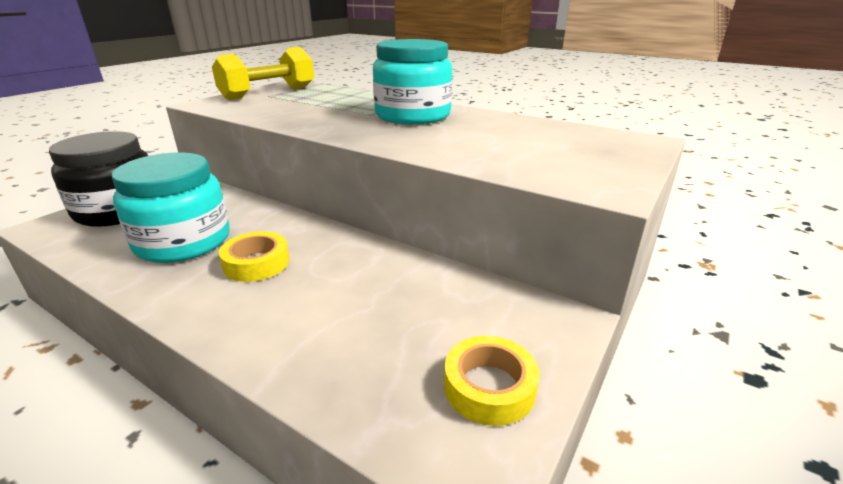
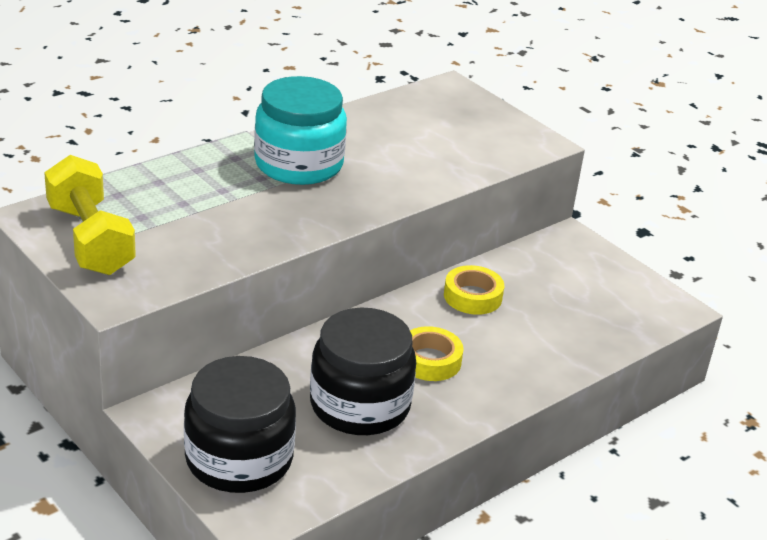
camera: 75 degrees left, 5 degrees up
turquoise jar [111,152,230,263] -> black jar [310,308,416,435]
yellow tape [444,336,540,426] -> yellow tape moved to [444,265,504,315]

